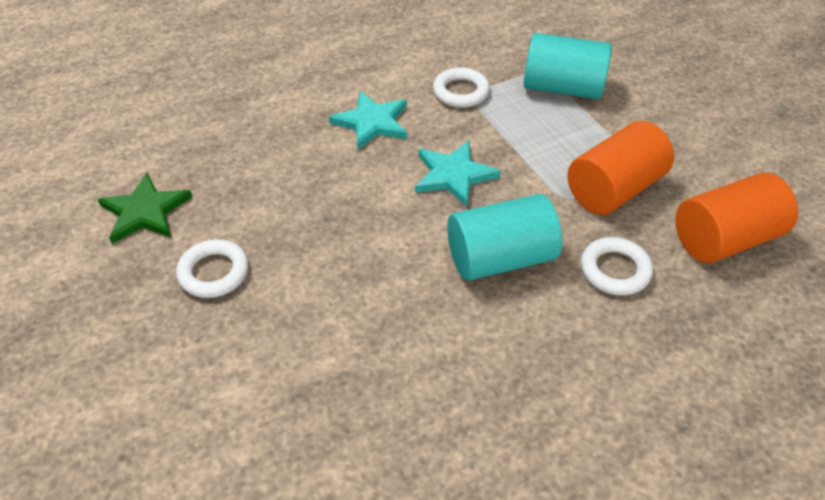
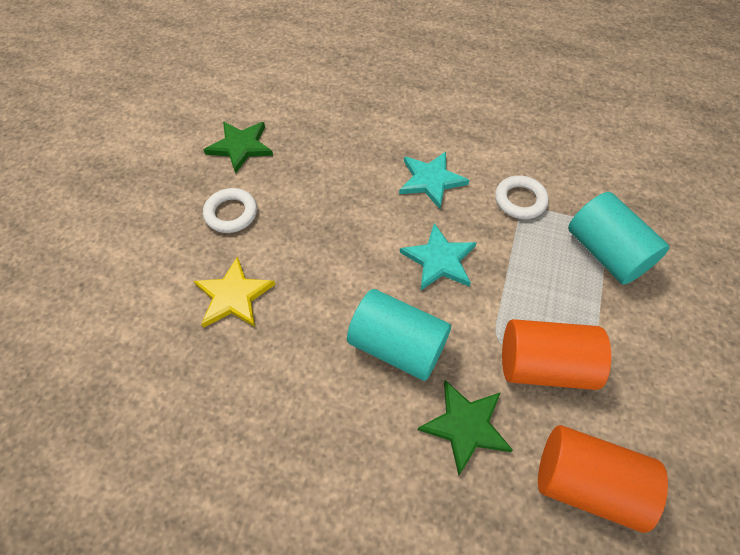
camera: 45 degrees right, 10 degrees up
white ring [581,237,653,295] -> green star [418,380,513,476]
none -> yellow star [194,256,275,328]

